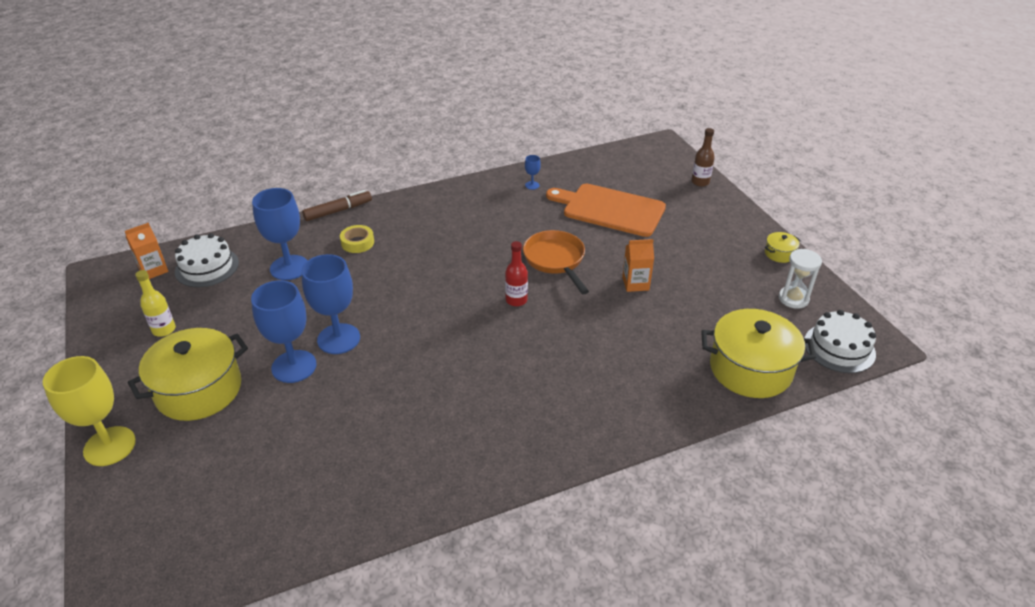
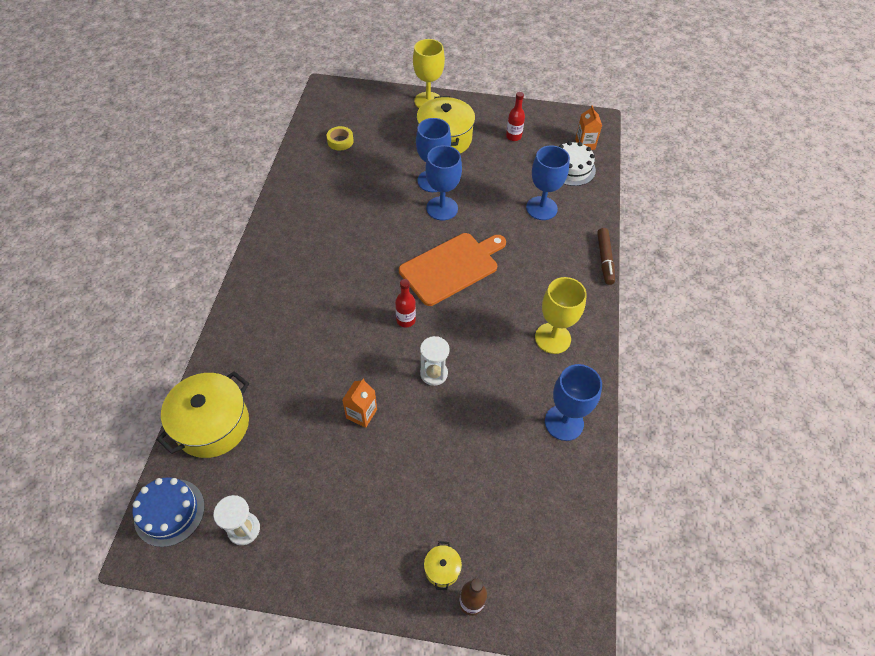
camera: 120 degrees right, 15 degrees up
yellow bottle [135,270,176,337] -> red bottle [506,92,525,141]
yellow tape [340,225,374,253] -> yellow tape moved to [326,126,354,150]
orange pan [523,230,589,294] -> white hourglass [420,336,450,386]
blue goblet [525,155,541,190] -> blue goblet [545,364,602,441], size x2.34
orange cutting board [546,184,666,237] -> orange cutting board moved to [399,233,506,306]
yellow pot [764,232,800,263] -> yellow pot moved to [424,541,462,590]
white cake [805,310,876,373] -> blue cake [133,477,205,547]
none -> yellow goblet [535,277,587,354]

